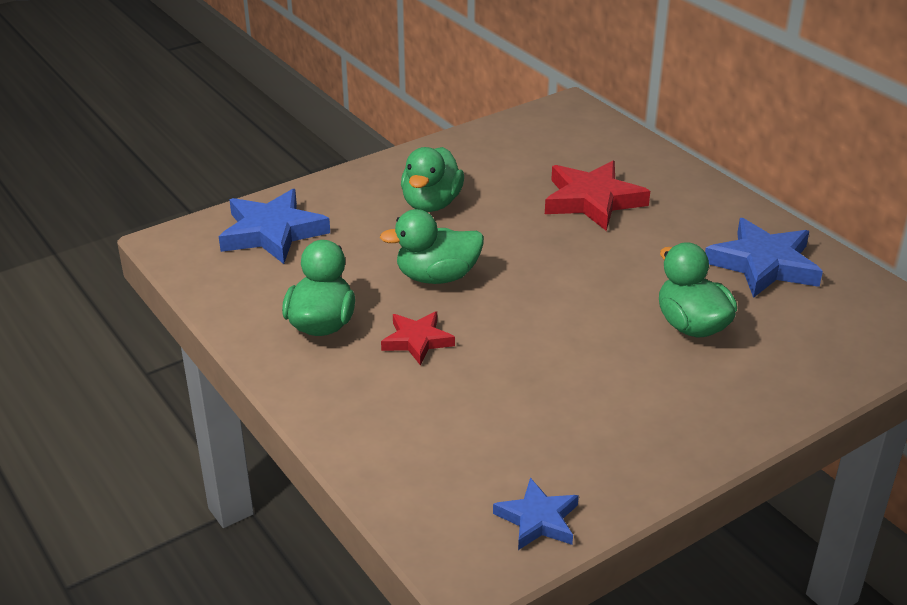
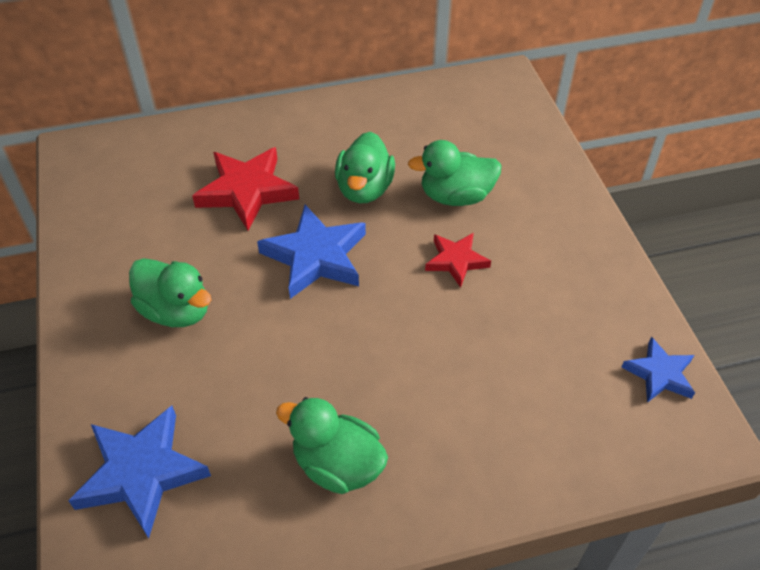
camera: 70 degrees left, 15 degrees up
green duck [380,209,484,284] -> green duck moved to [335,132,395,203]
red star [381,311,455,365] -> red star moved to [425,233,491,288]
blue star [705,218,823,298] -> blue star moved to [257,205,366,299]

